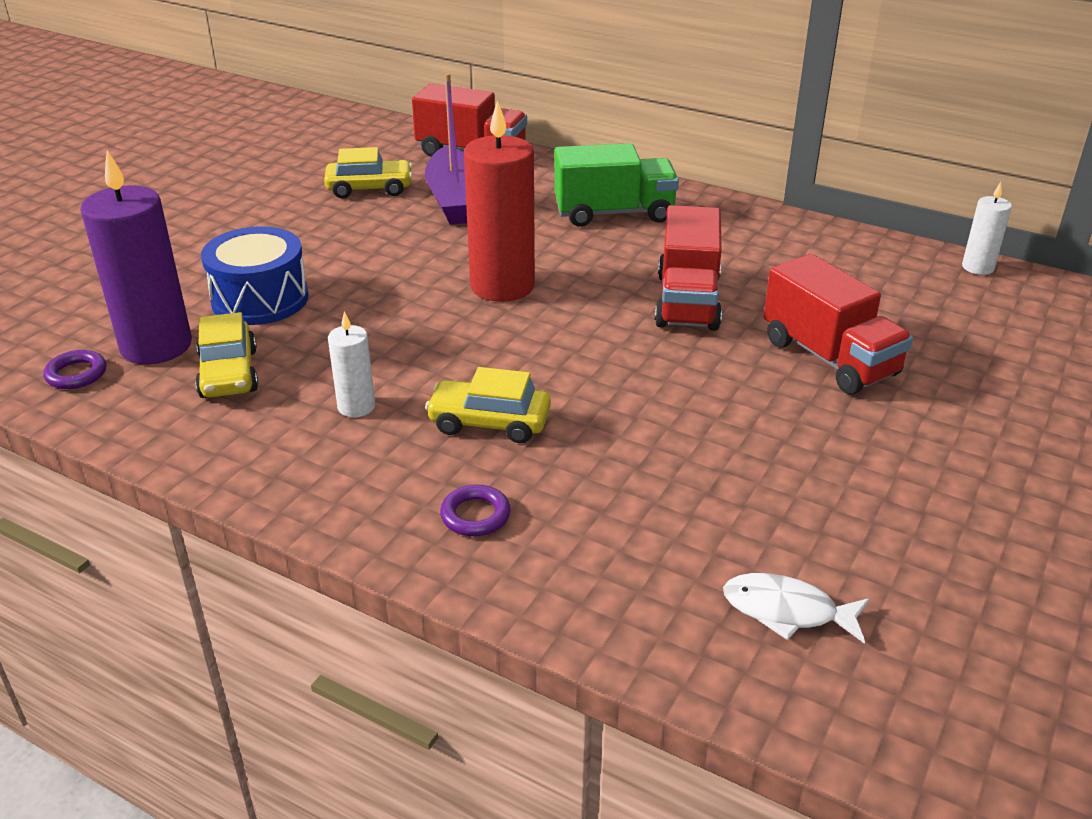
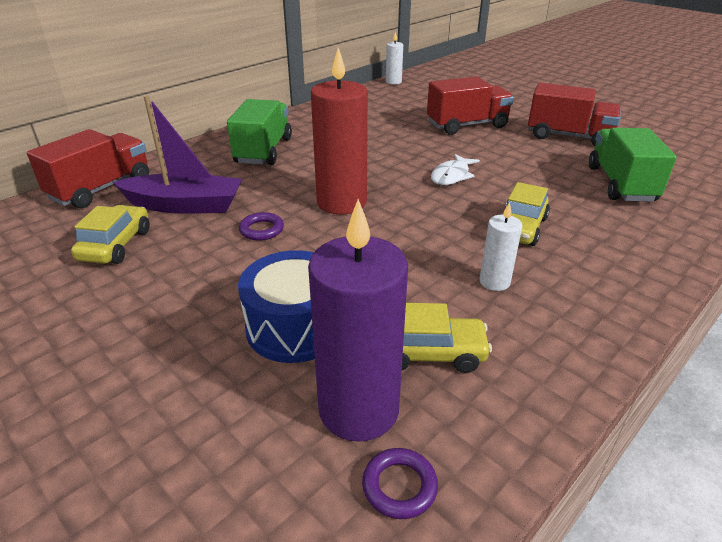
camera: 75 degrees left, 0 degrees up
purple ring [440,485,511,536] -> purple ring moved to [239,212,284,241]
red truck [655,205,722,331] -> red truck moved to [528,83,621,146]
white fish [723,573,869,644] -> white fish moved to [431,154,480,185]
none -> green truck [589,128,677,202]

